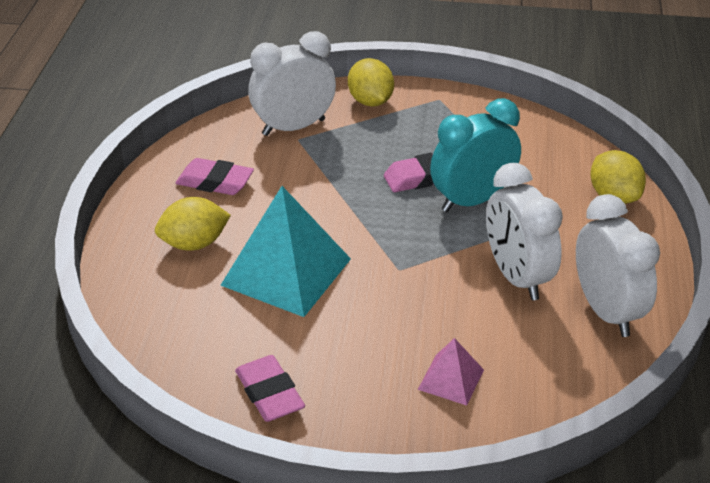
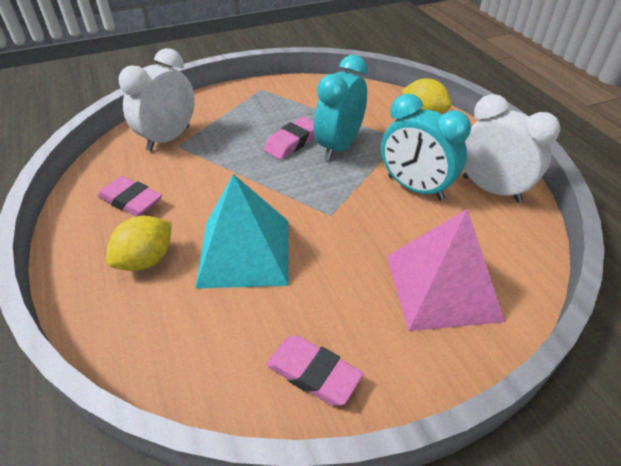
camera: 30 degrees left, 5 degrees up
pink eraser [176,158,254,195] -> pink eraser turned 45 degrees clockwise [98,176,162,217]
yellow lemon [348,58,394,107] -> none
pink pyramid [418,338,484,406] -> pink pyramid [387,209,505,331], size x2.04
white clock [486,163,563,300] -> turquoise clock [381,94,471,201]

